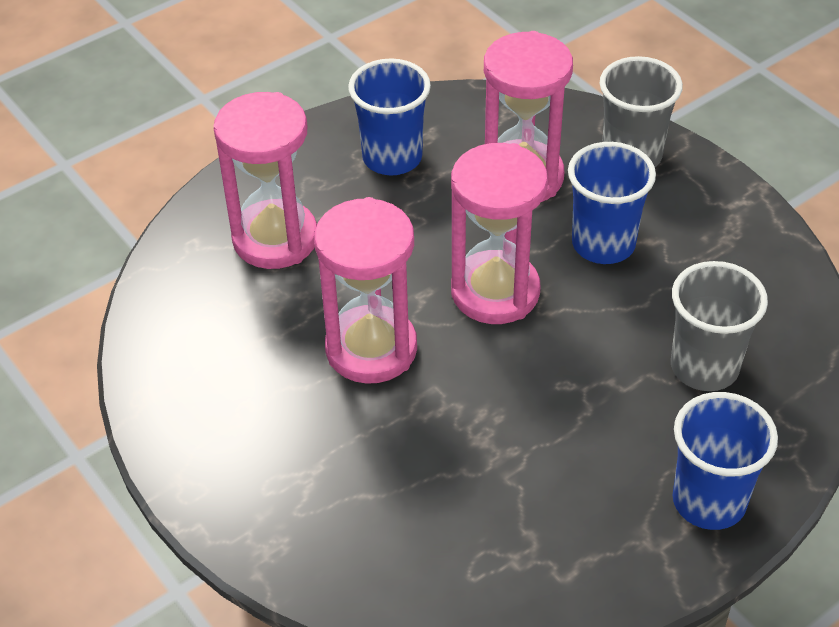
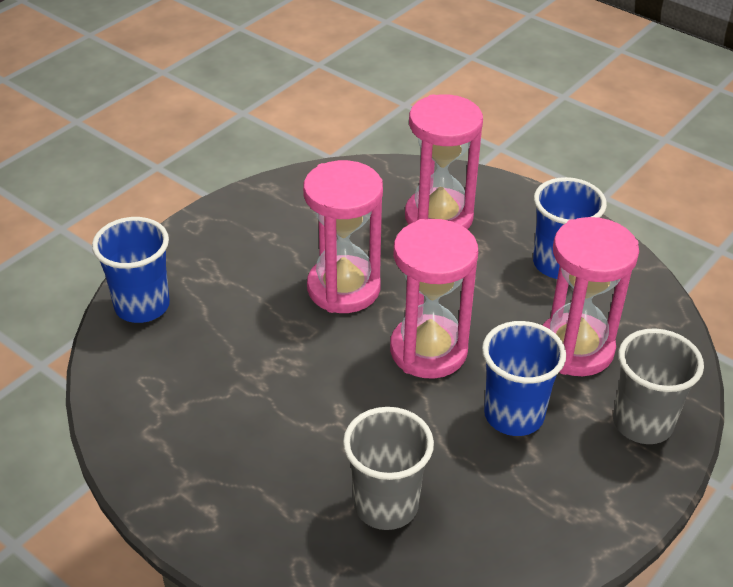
camera: 75 degrees right, 5 degrees down
blue cup [673,392,778,530] -> blue cup moved to [92,217,170,323]

